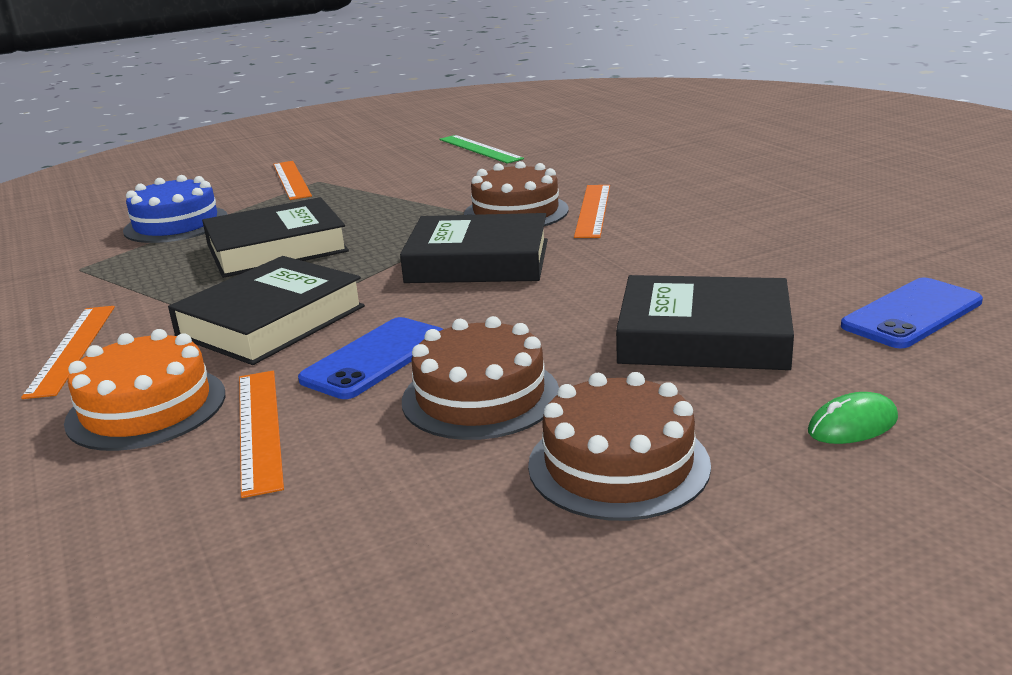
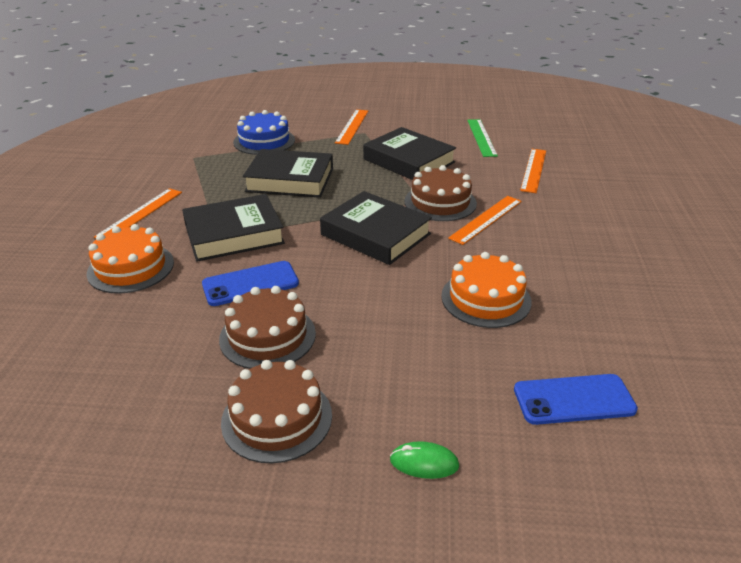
camera: 30 degrees right, 10 degrees up
orange ruler [239,371,284,498] -> orange ruler moved to [520,149,546,193]
black book [616,275,794,370] -> black book moved to [363,127,456,180]
none -> orange cake [441,252,531,328]

